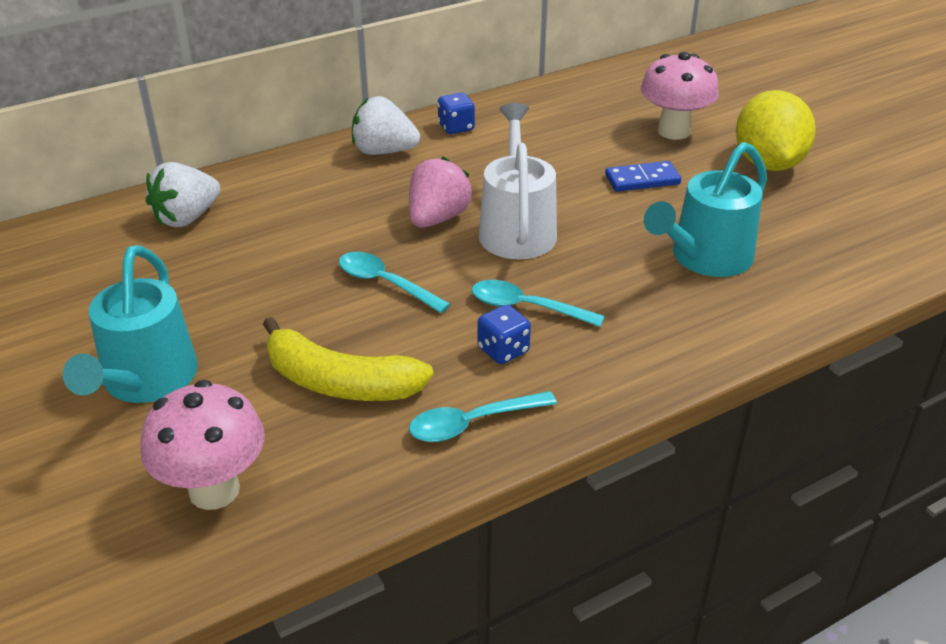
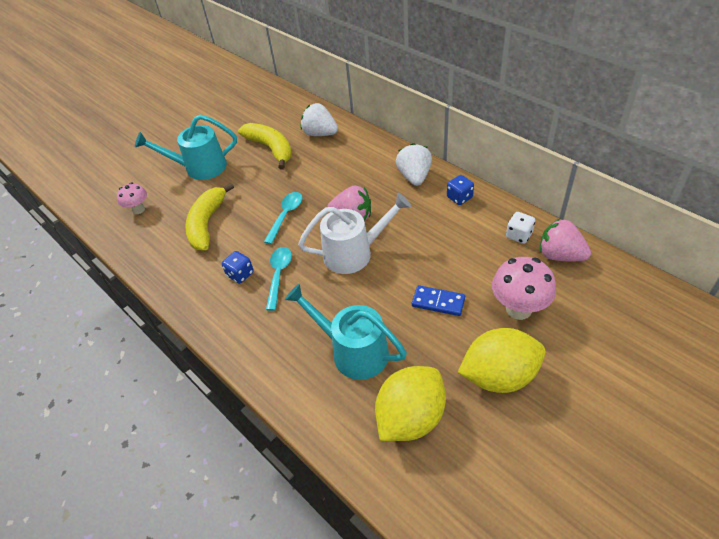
camera: 80 degrees right, 10 degrees up
pink mushroom [141,380,265,510] -> pink mushroom [117,182,147,214], size x0.60
turquoise spoon [409,391,557,442] -> none
blue domino [605,161,681,192] -> blue domino turned 45 degrees counterclockwise [412,285,465,316]
none -> yellow banana [238,123,292,170]
none -> yellow lemon [375,366,446,441]
none -> white dice [506,212,535,244]
none -> pink strawberry [540,219,591,261]

